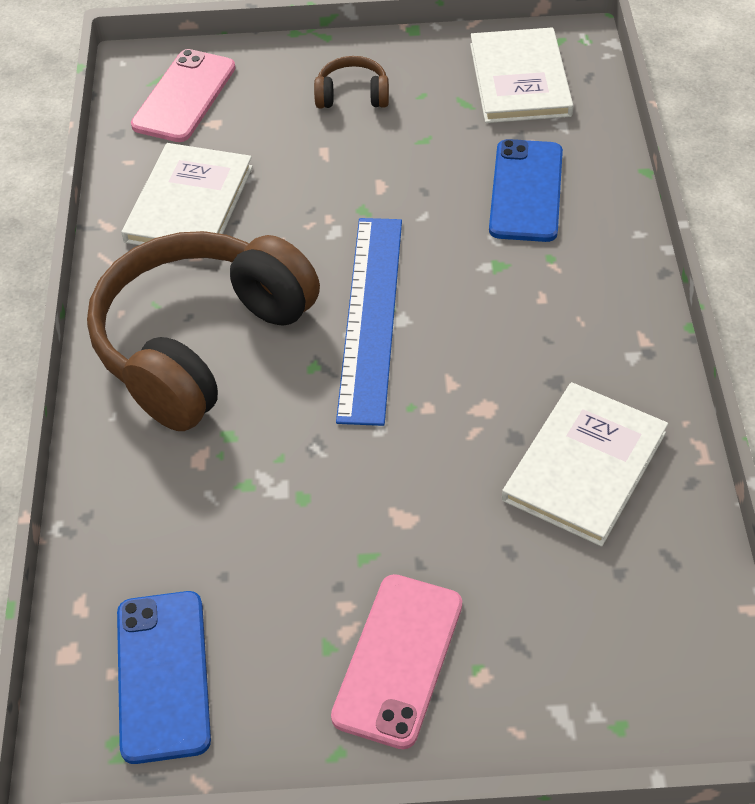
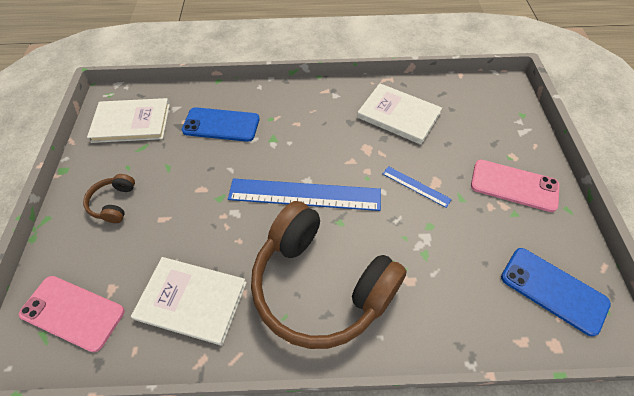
camera: 90 degrees left, 5 degrees up
blue phone [117,591,211,764] -> blue phone turned 45 degrees clockwise [501,248,611,336]
none -> blue ruler [383,166,452,208]

